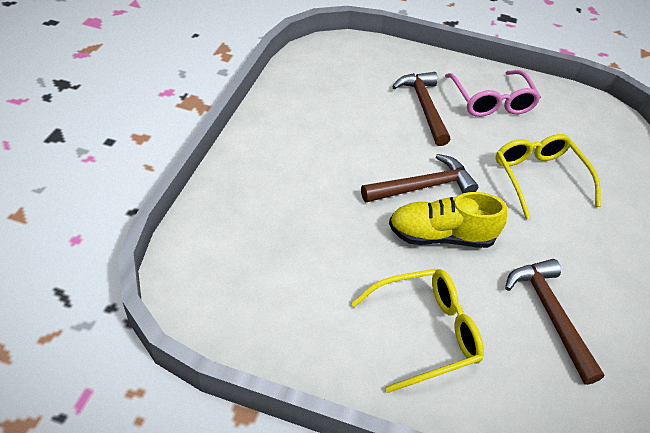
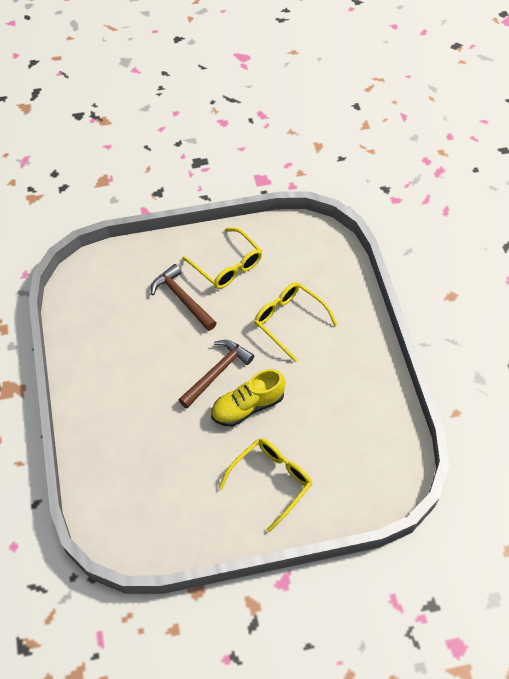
camera: 25 degrees left, 10 degrees up
pink glasses [445,70,541,117] -> yellow glasses [182,228,262,289]
brown hammer [505,259,604,385] -> none

